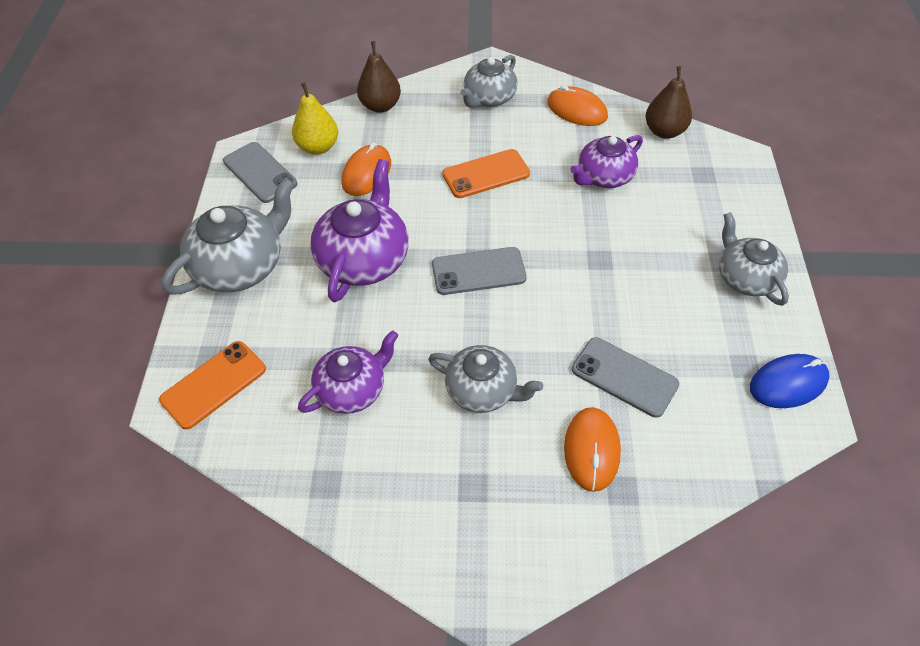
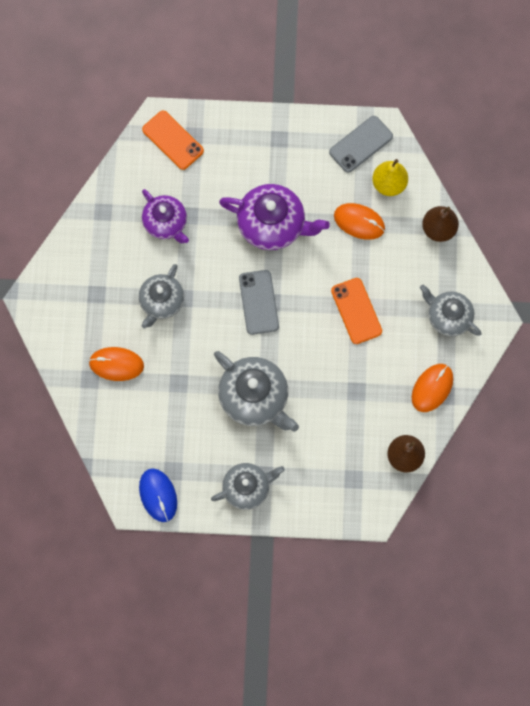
camera: 90 degrees right, 20 degrees up
grey teapot [162,178,295,295] -> grey teapot moved to [214,351,299,432]
purple teapot [570,135,643,188] -> none
grey phone [572,337,679,418] -> none

